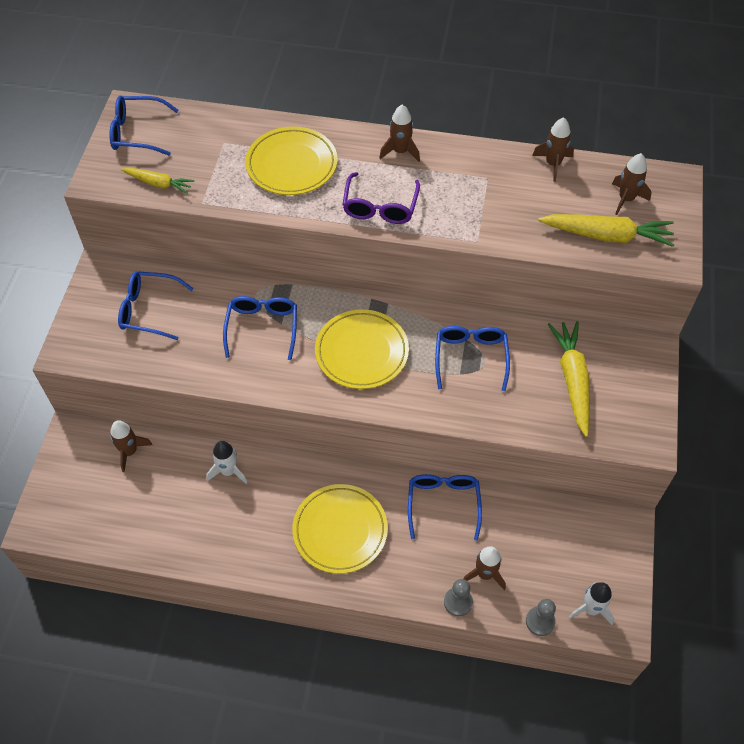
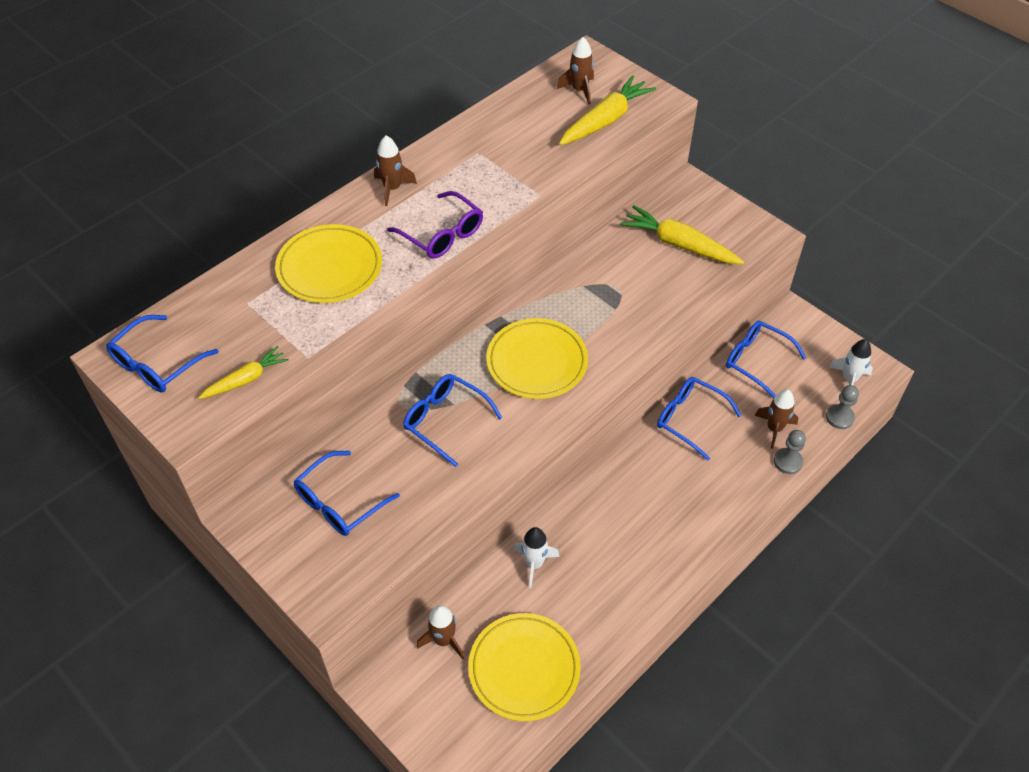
camera: 55 degrees left, 5 degrees down
yellow plate [292,484,388,574] -> yellow plate moved to [468,613,581,721]
blue glasses [435,326,510,391] -> blue glasses moved to [726,321,806,398]
brown rocket [532,117,574,182] -> none

